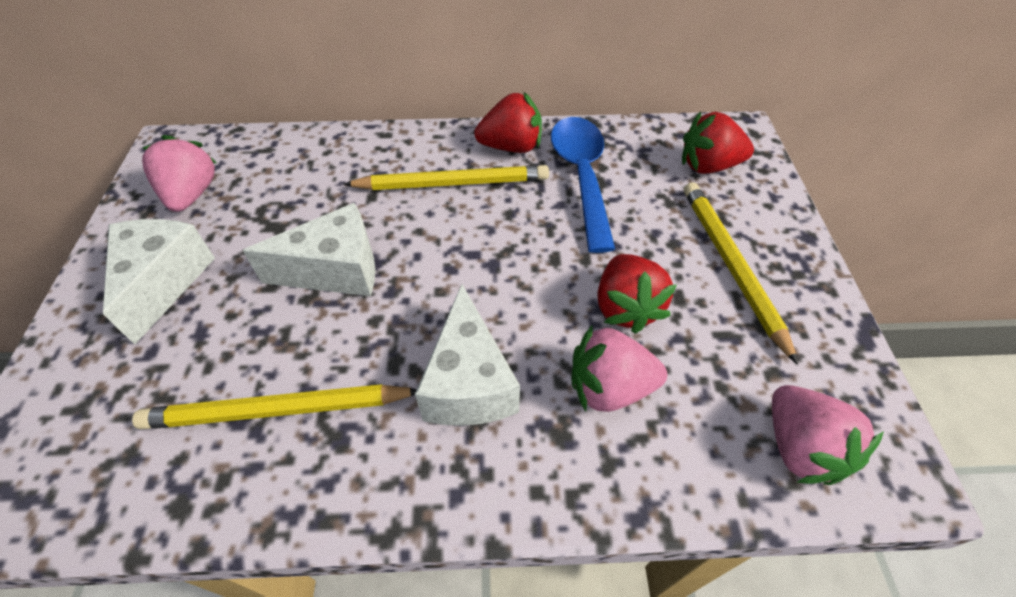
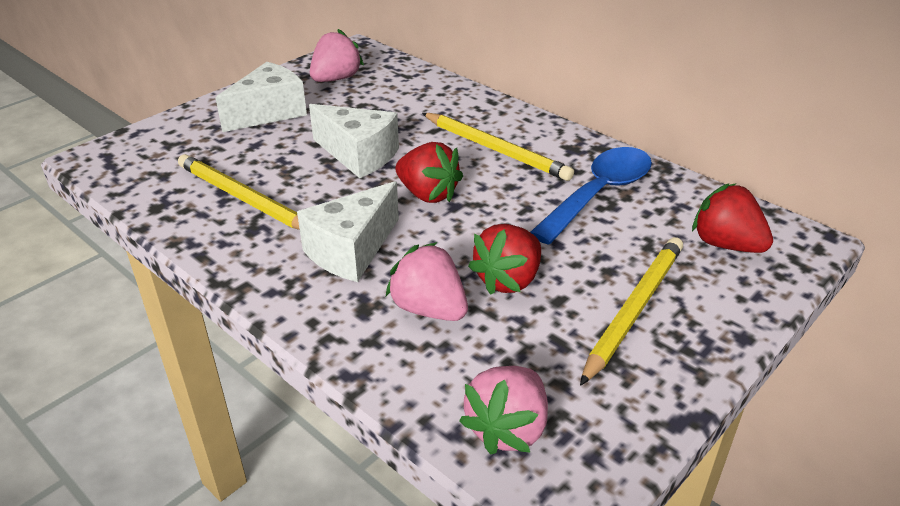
camera: 45 degrees right, 15 degrees down
red strawberry [474,92,542,153] -> red strawberry moved to [395,142,463,203]

